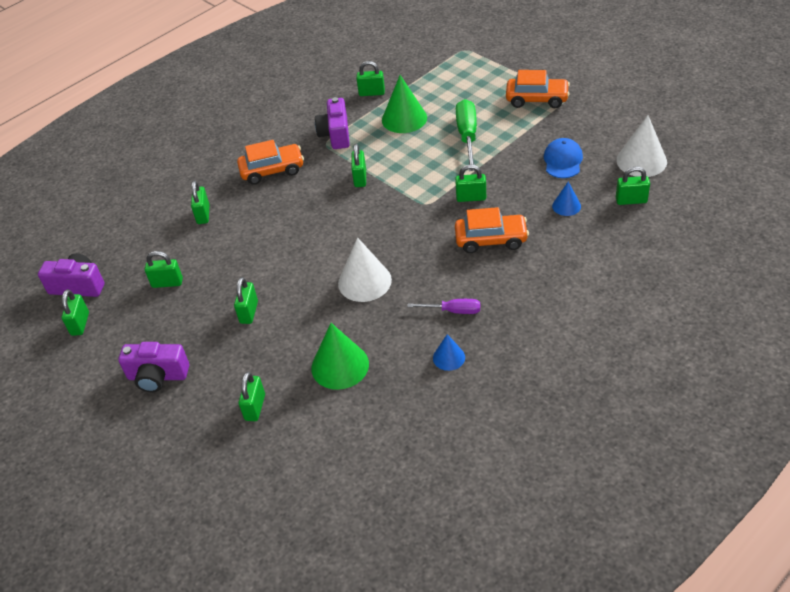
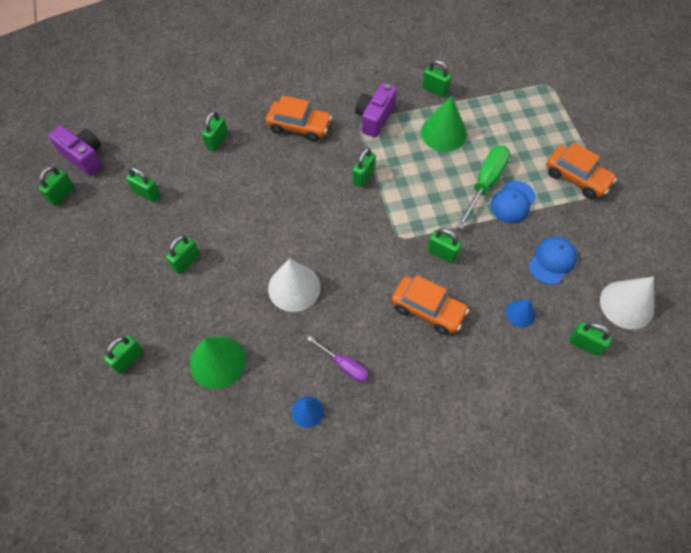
camera: 25 degrees right, 15 degrees up
purple camera [118,342,189,392] -> none
none -> blue cap [490,181,536,224]

